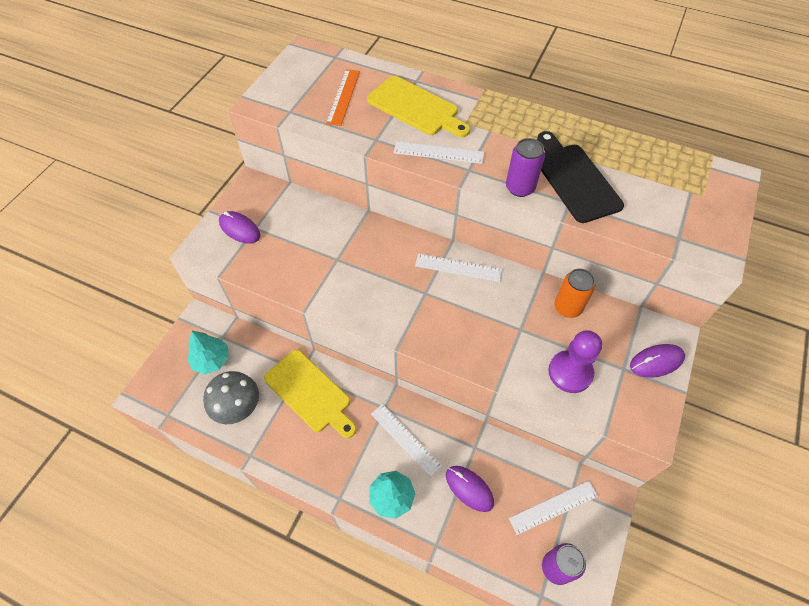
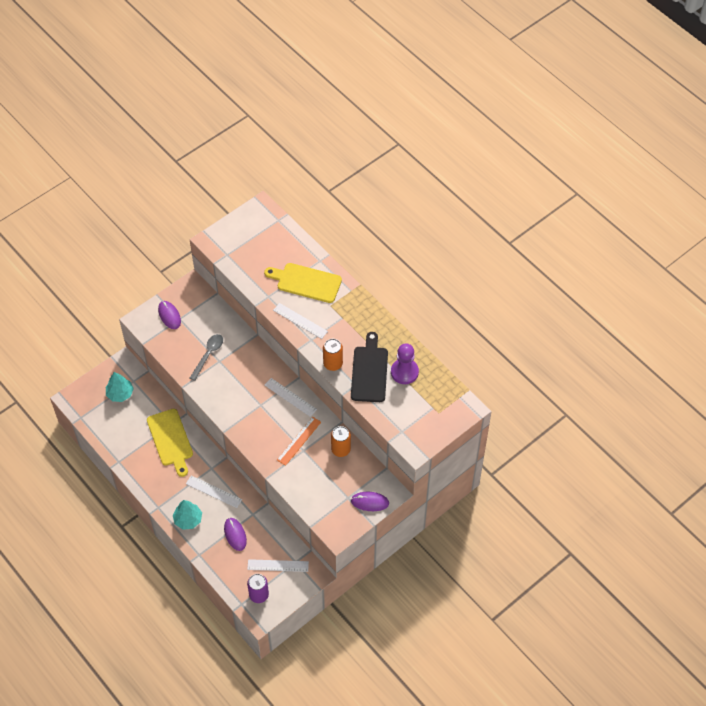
camera: 25 degrees right, 0 degrees up
grey mushroom [203,371,259,424] -> none
orange ruler [326,69,360,126] -> orange ruler moved to [277,417,321,466]
yellow cutting board [367,76,470,137] -> yellow cutting board turned 135 degrees clockwise [264,263,342,303]
white ruler [371,404,442,477] -> white ruler turned 45 degrees counterclockwise [186,475,242,508]
purple can [506,138,545,197] -> orange can [323,339,343,371]
purple pawn [548,330,602,393] -> purple pawn moved to [391,343,419,384]
none -> grey spoon [190,334,223,381]

